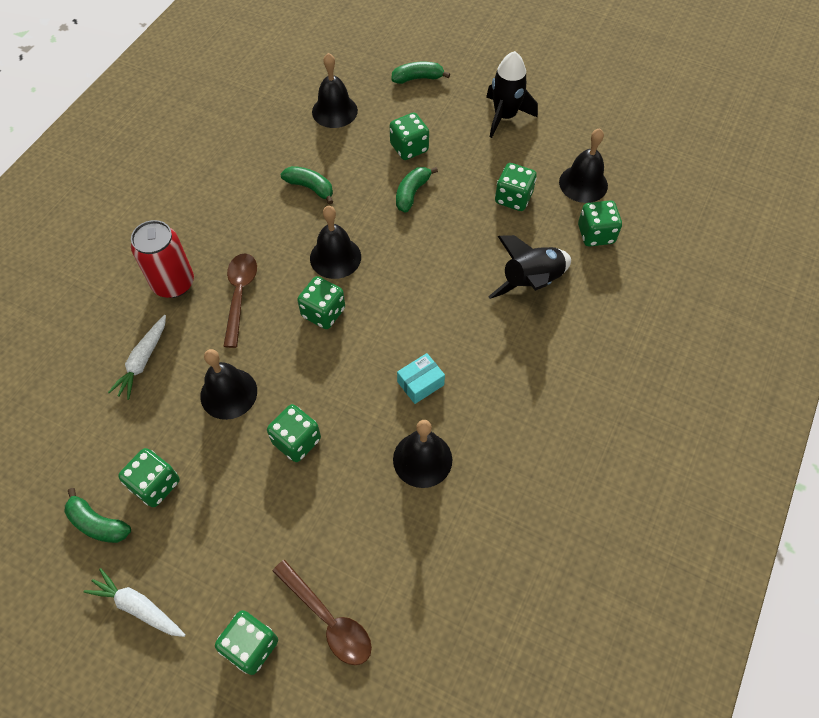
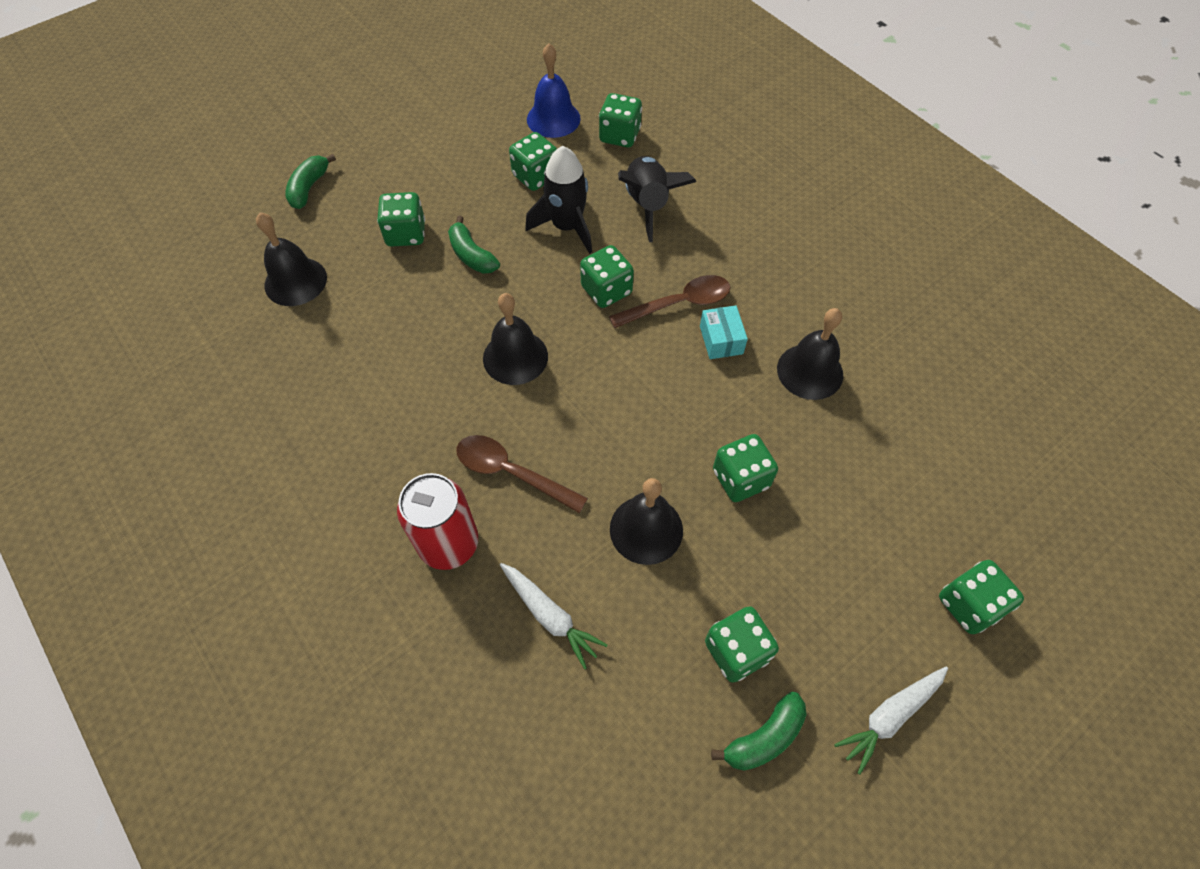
camera: 65 degrees left, 0 degrees up
brown spoon [273,560,372,665] -> brown spoon moved to [609,275,731,329]
green banana [280,166,333,205] -> none
green dice [297,276,345,329] -> green dice moved to [580,245,634,308]
black rocket [486,51,538,138] -> black rocket moved to [525,146,592,254]
black bell [559,128,608,203] -> blue bell [527,43,581,138]

